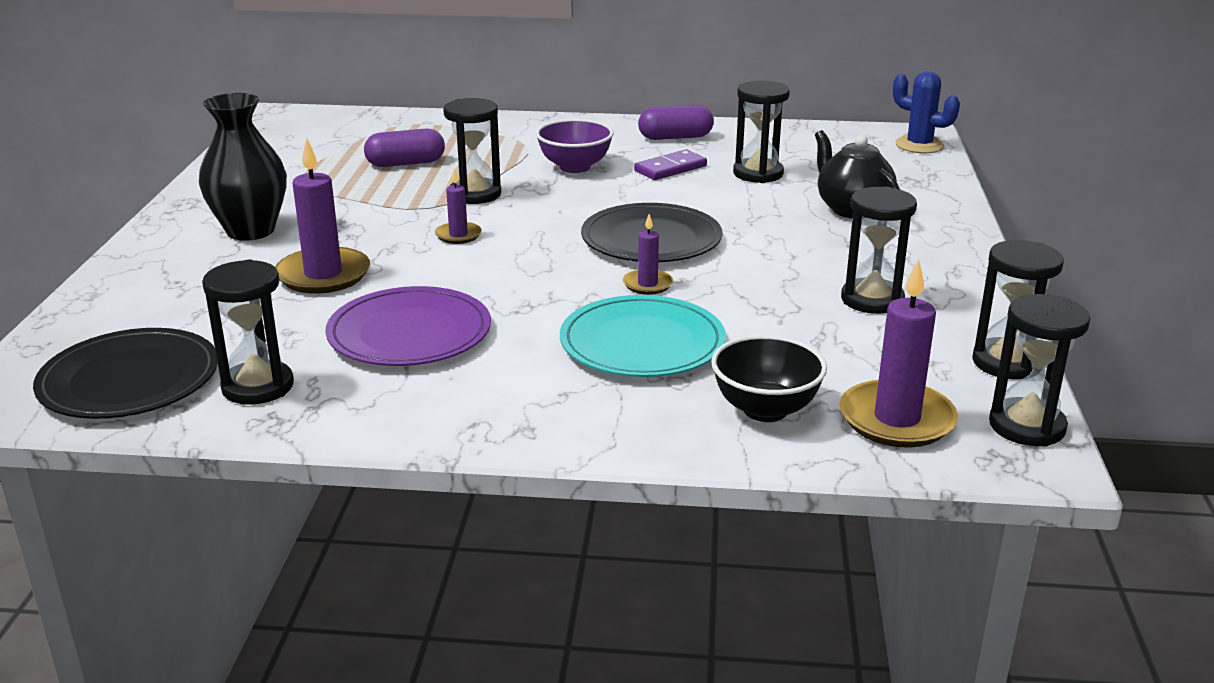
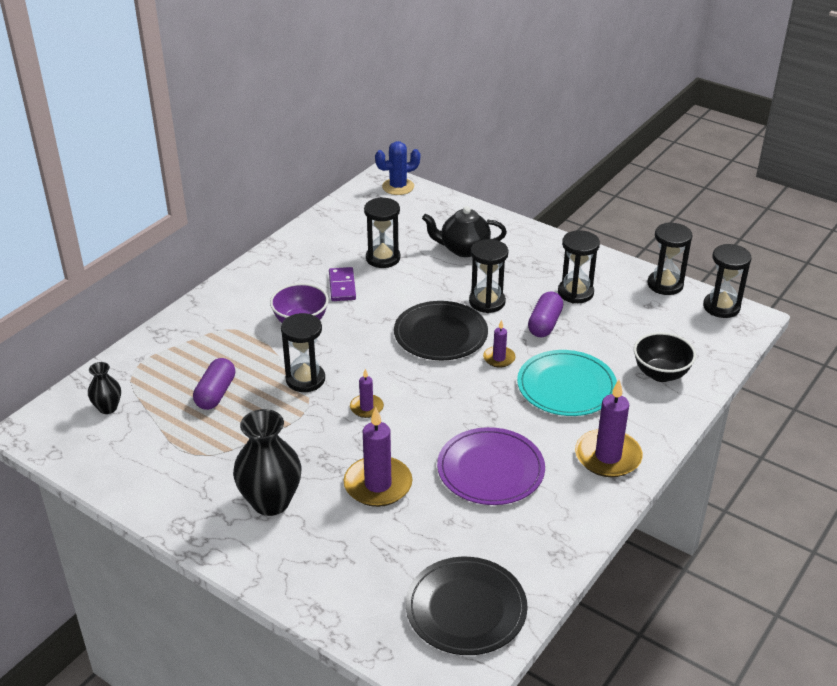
camera: 60 degrees left, 10 degrees up
black hourglass [202,259,294,405] -> black hourglass moved to [469,239,509,313]
purple capsule [638,105,714,140] -> purple capsule moved to [528,291,563,337]
purple candle [839,259,958,448] -> purple candle moved to [575,380,643,477]
none -> black vase [88,362,121,414]

